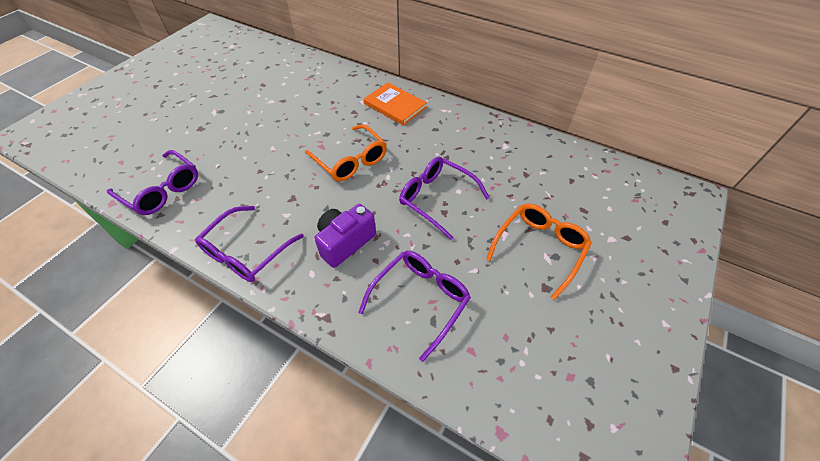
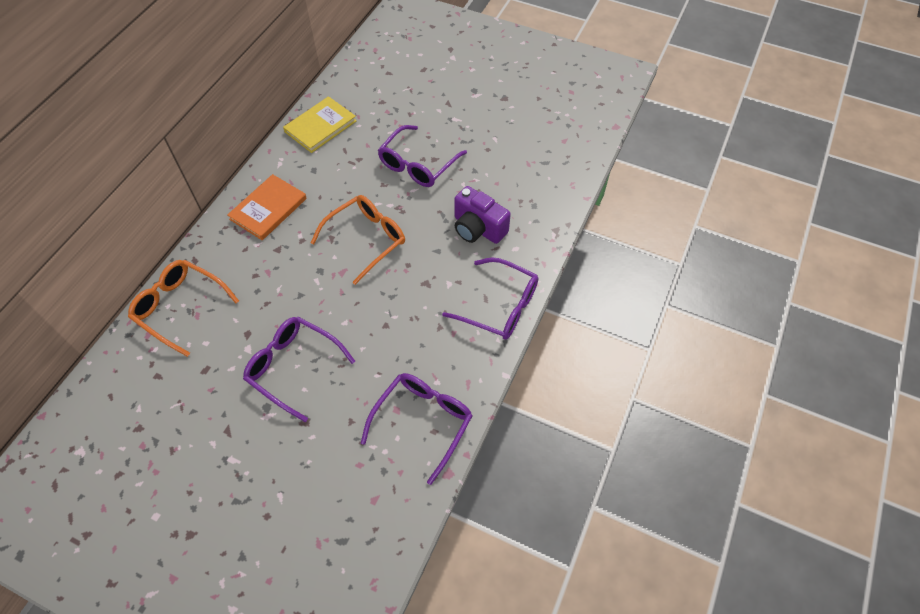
camera: 95 degrees left, 5 degrees up
purple glasses [358,251,471,362] -> purple glasses moved to [243,317,355,422]
orange glasses [486,203,592,300] -> orange glasses moved to [128,260,239,357]
none -> yellow book [283,96,356,153]

